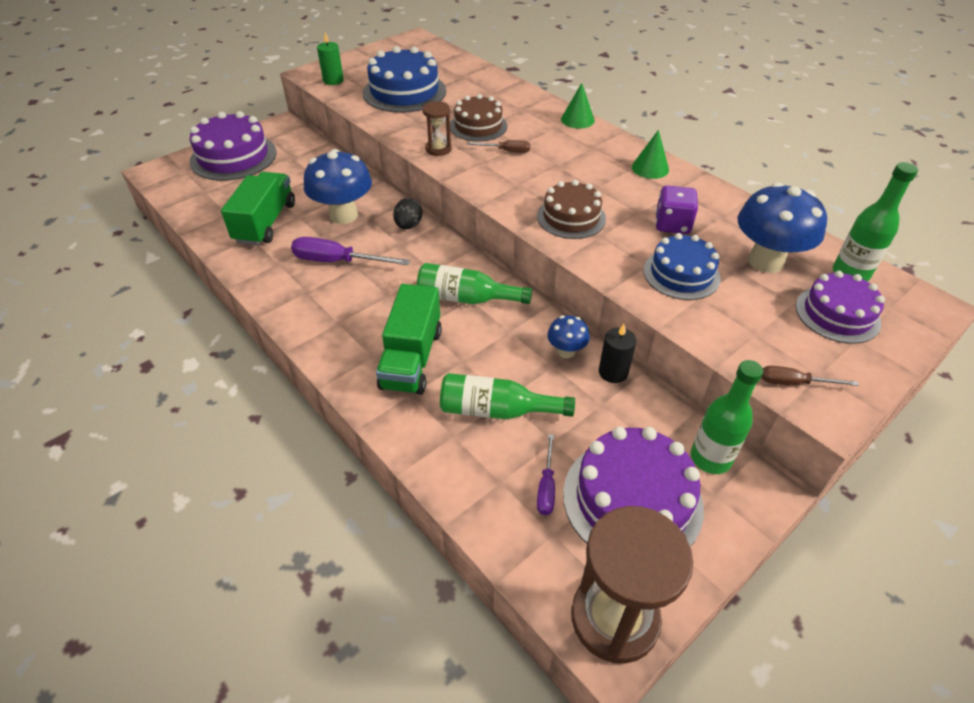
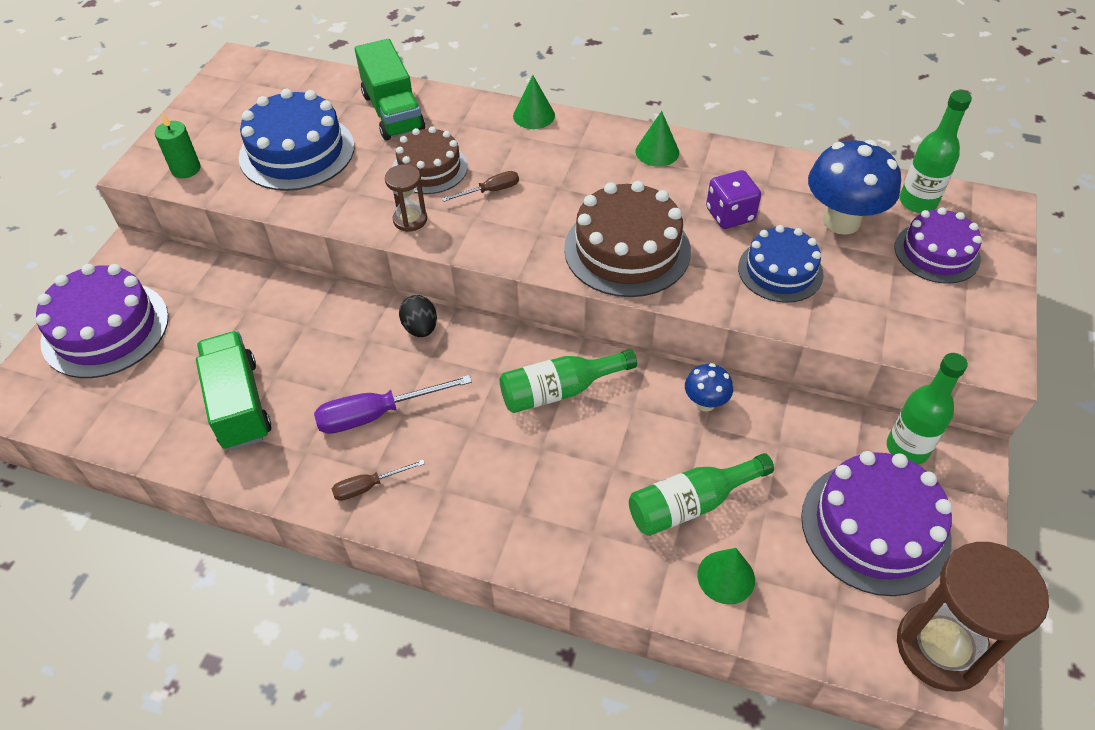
camera: 30 degrees left, 5 degrees up
blue mushroom [304,149,372,224] -> none
green truck [376,284,442,395] -> green truck moved to [355,39,425,140]
brown cake [537,180,606,239] -> brown cake [564,181,691,297], size x1.54
purple screwdriver [537,434,555,515] -> none
black candle [599,324,636,383] -> none
brown screwdriver [761,366,859,386] -> brown screwdriver moved to [332,460,425,501]
none -> green cone [697,548,755,605]

